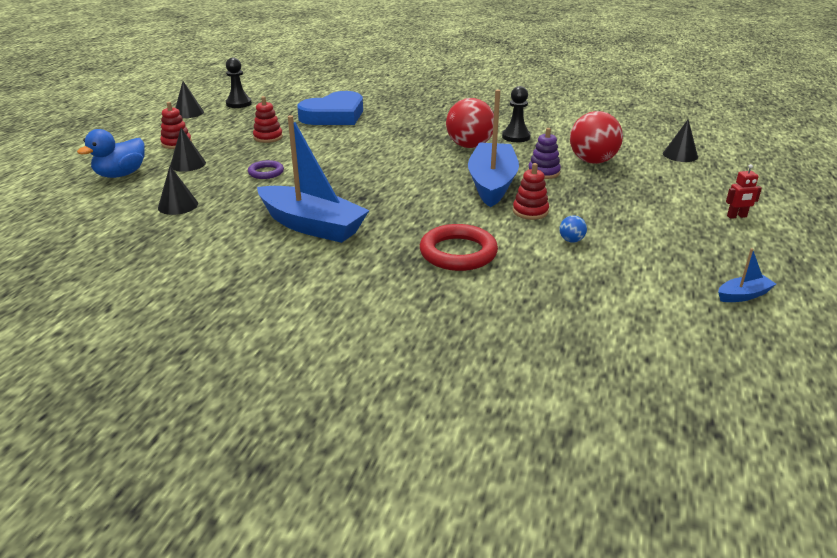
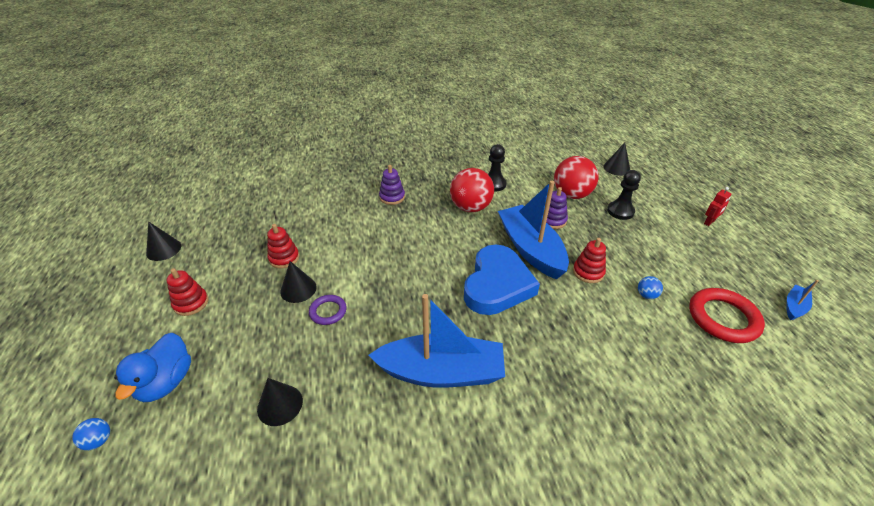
camera: 30 degrees left, 10 degrees up
black cone [170,128,206,172] -> black cone moved to [280,261,317,303]
black pawn [226,57,252,108] -> black pawn moved to [607,170,641,220]
blue heart [297,91,363,125] -> blue heart moved to [464,245,540,315]
red ring [420,224,498,271] -> red ring moved to [689,288,765,343]
none -> blue ball [72,418,110,450]
none -> purple stacking toy [379,165,405,205]

